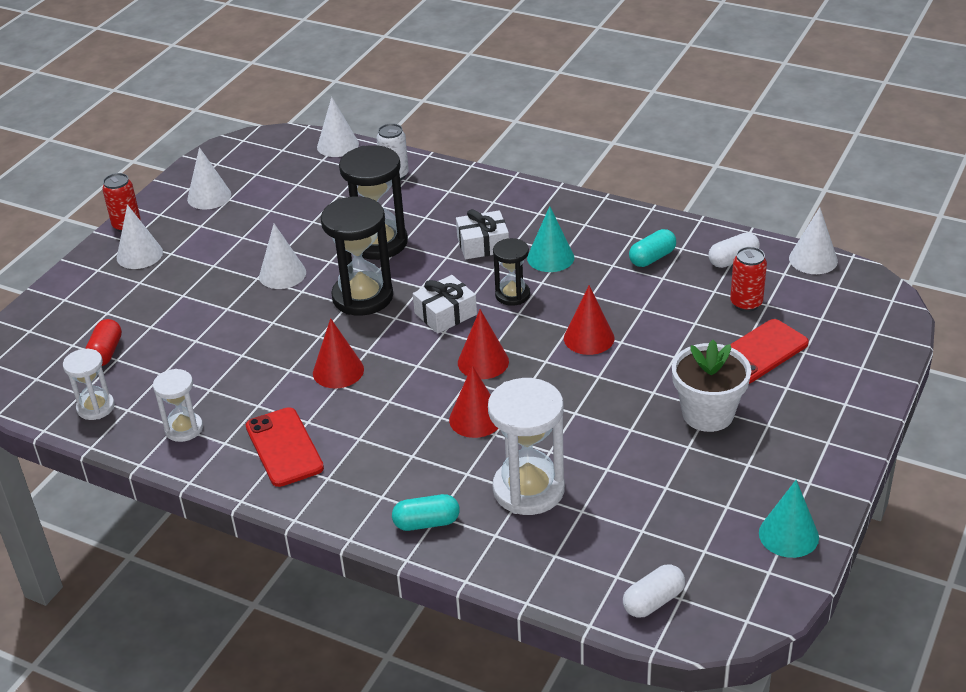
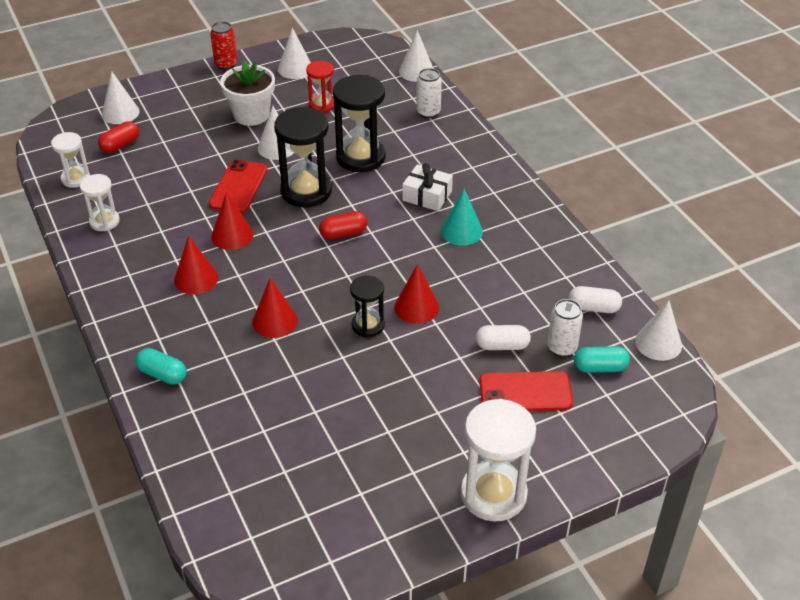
camera: 35 degrees right, 5 degrees up
white cone [117,204,163,269] -> white cone moved to [102,71,140,124]
red phone [246,407,324,487] -> red phone moved to [209,160,268,213]
white gift [413,275,477,334] -> red capsule [319,211,367,240]
red cone [458,309,509,379] -> red cone moved to [174,235,218,295]
white hourglass [488,378,565,515] -> white hourglass moved to [461,399,536,522]
black hourglass [493,238,530,306] -> black hourglass moved to [350,276,385,337]
white capsule [623,564,685,618] -> white capsule moved to [476,325,531,350]
turquoise capsule [629,229,676,267] -> turquoise capsule moved to [574,346,630,373]
white flower pot [672,340,751,432] -> white flower pot moved to [220,60,275,126]
red can [730,247,767,312] -> white can [547,299,583,357]
turquoise cone [759,480,819,558] -> none
none -> red hourglass [306,61,334,113]

